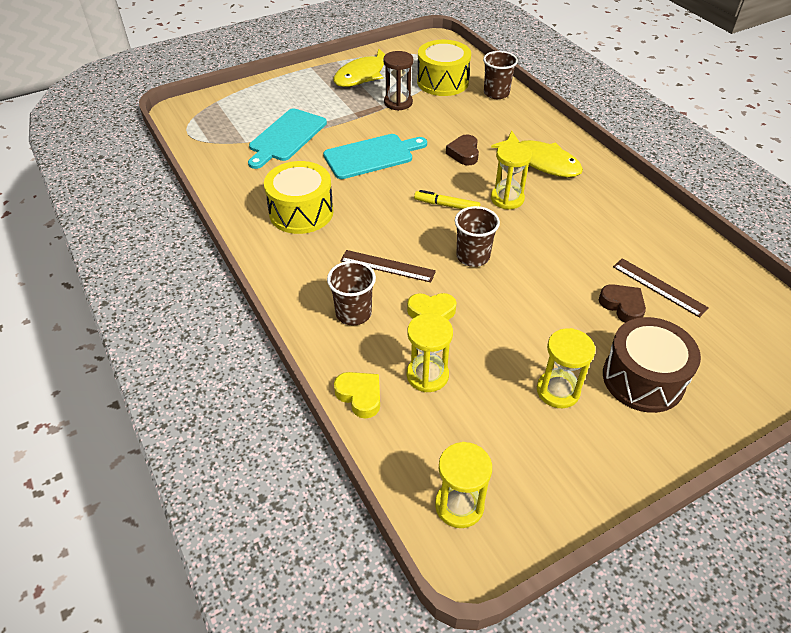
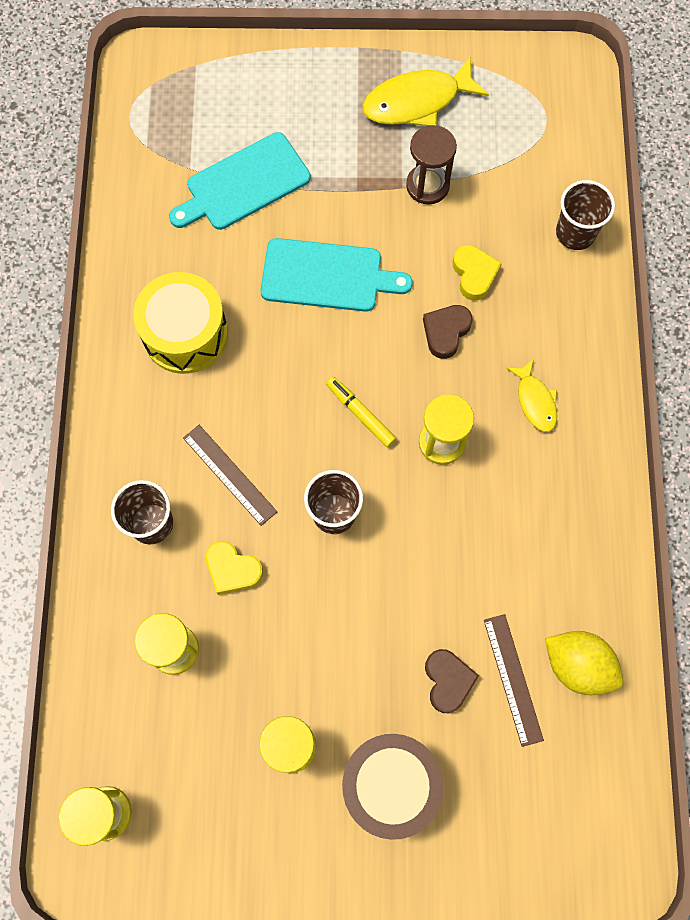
camera: 30 degrees right, 25 degrees up
yellow heart [334,372,380,419] -> yellow heart moved to [453,245,502,301]
yellow drum [417,40,471,96] -> none
yellow fish [491,130,583,177] -> yellow fish [506,359,557,432], size x0.57
none -> yellow lemon [545,631,623,695]

